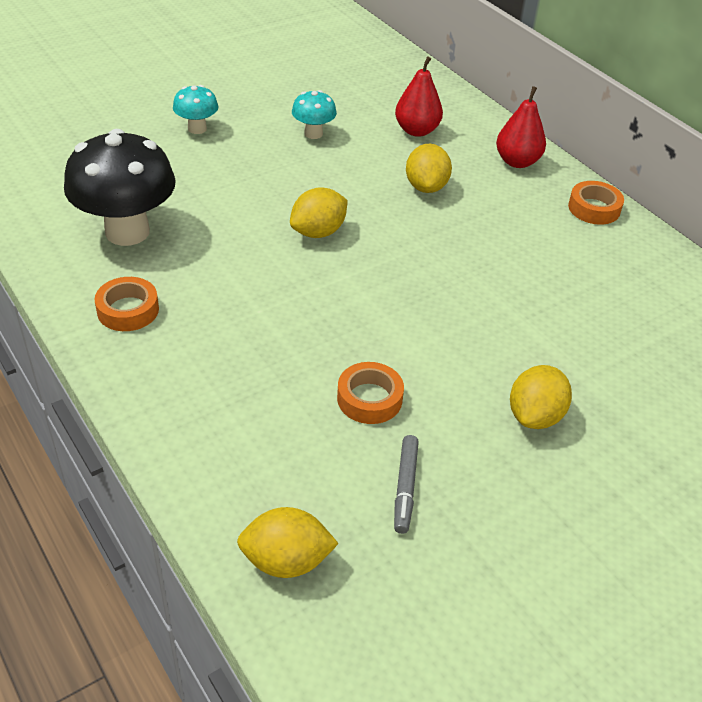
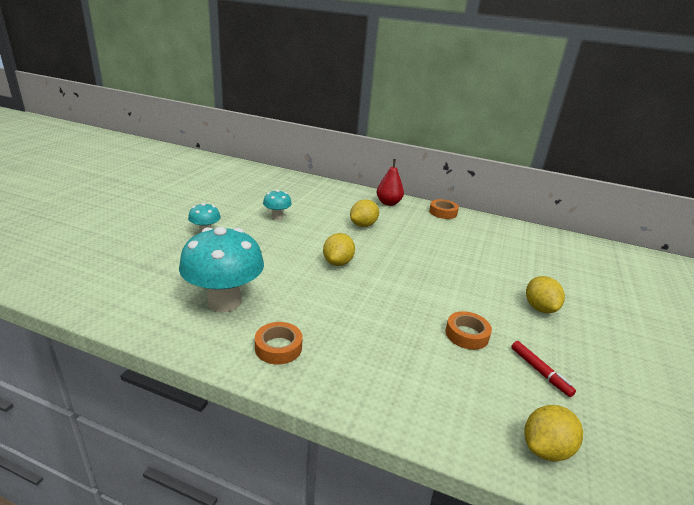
camera: 35 degrees left, 15 degrees down
black mushroom [64,129,176,246] -> turquoise mushroom [179,227,264,312]
grey marker [394,435,419,534] -> red marker [511,341,576,397]
red pear [395,56,443,137] -> none
yellow lemon [406,144,452,193] -> yellow lemon turned 75 degrees clockwise [350,199,379,227]

